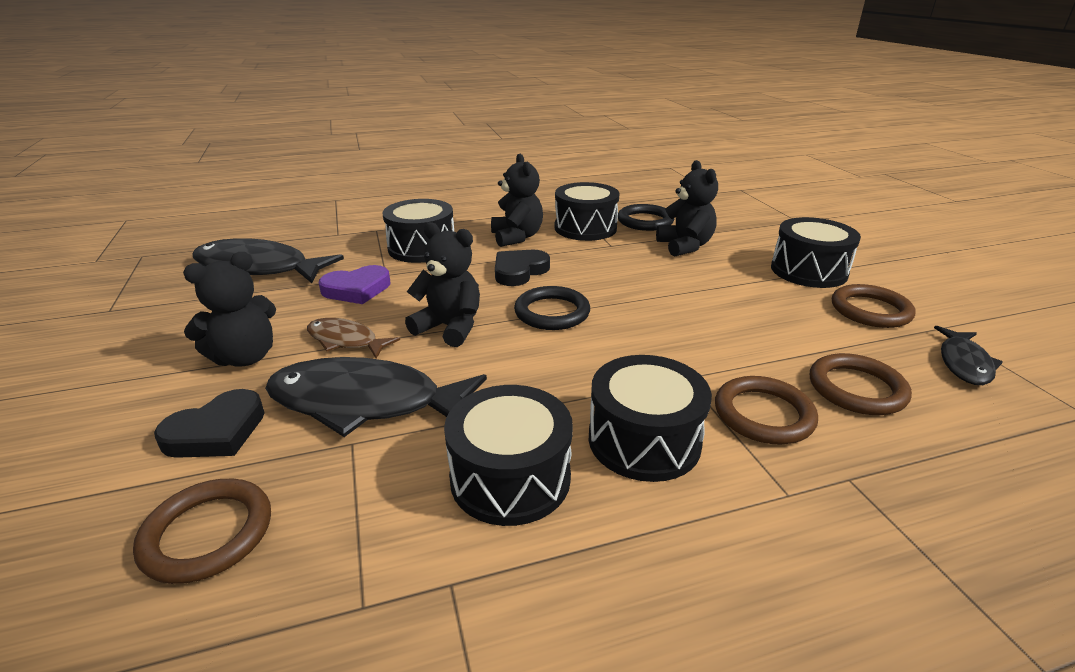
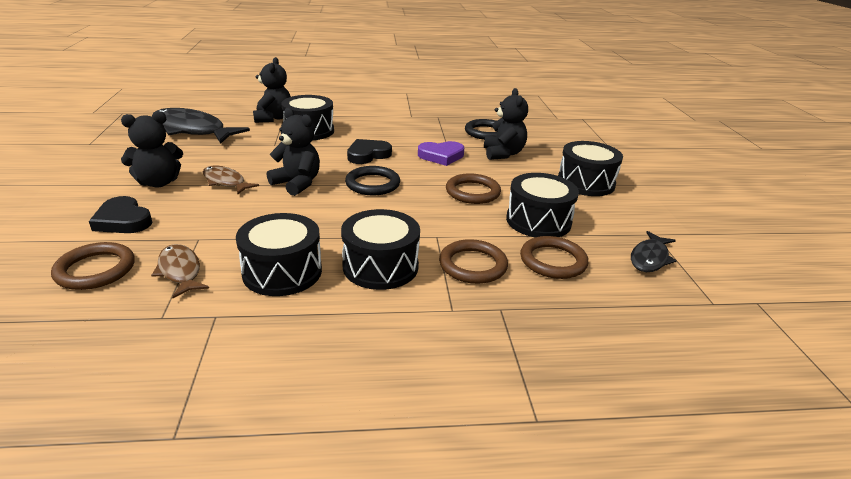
camera: 10 degrees right, 0 degrees up
black heart [154,389,265,458] -> black heart turned 75 degrees clockwise [89,196,152,233]
black fish [265,357,487,437] -> none
purple heart [319,265,390,304] -> purple heart moved to [418,141,464,166]
black teddy bear [491,154,543,247] -> black teddy bear moved to [253,57,291,123]
black drum [555,182,620,241] -> black drum moved to [506,173,579,237]
brown ring [832,284,915,328] -> brown ring moved to [446,173,501,204]
none -> brown fish [151,244,209,299]

